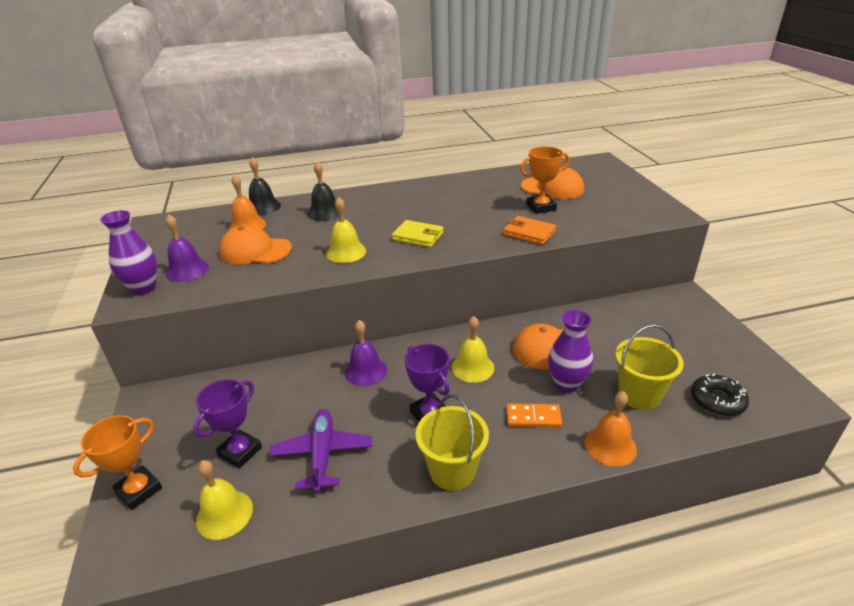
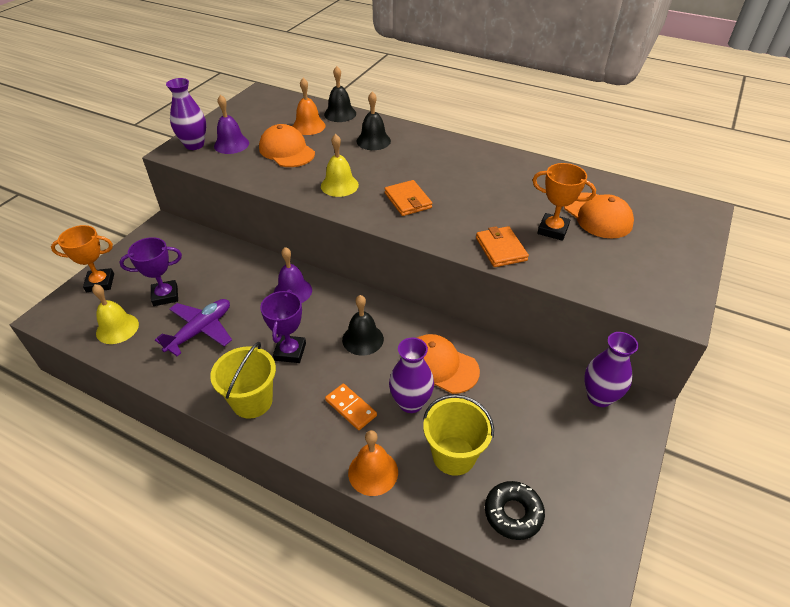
camera: 40 degrees right, 10 degrees up
yellow wallet [392,220,444,247] -> orange wallet [384,180,432,216]
yellow bell [451,316,494,383] -> black bell [342,295,384,356]
none -> purple vase [584,332,638,407]

